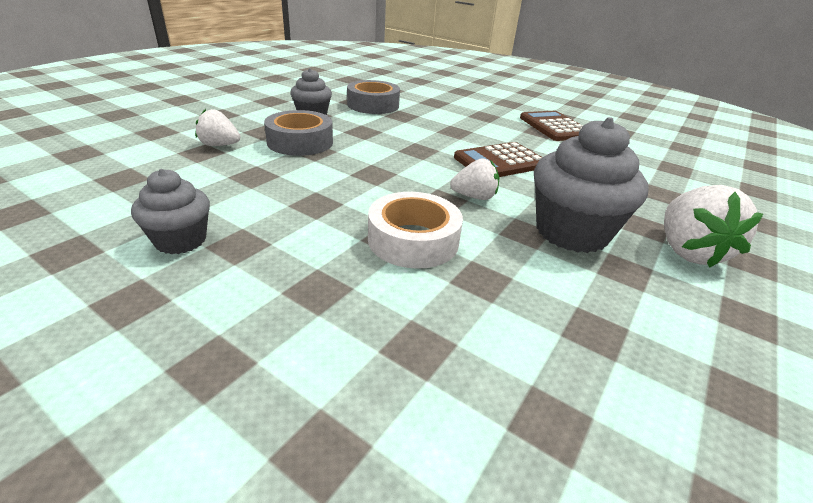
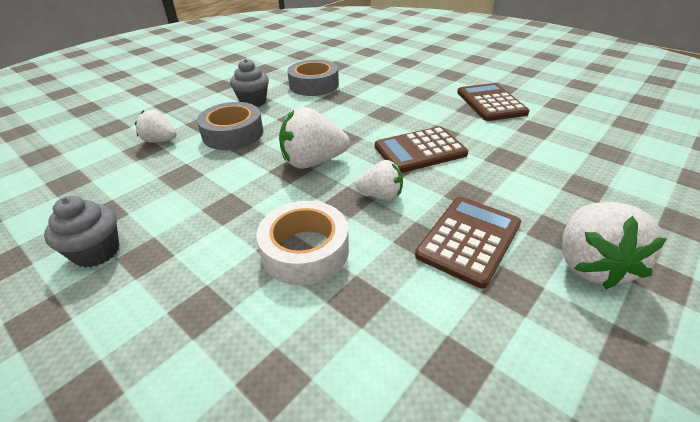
camera: 10 degrees right, 5 degrees up
grey cupcake [534,117,649,253] -> brown calculator [415,197,521,288]
none -> white strawberry [279,107,350,169]

